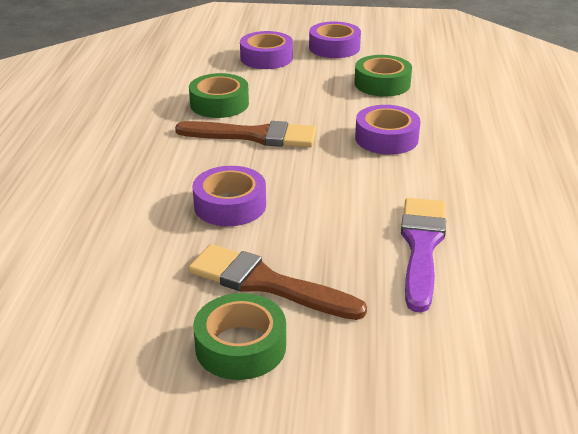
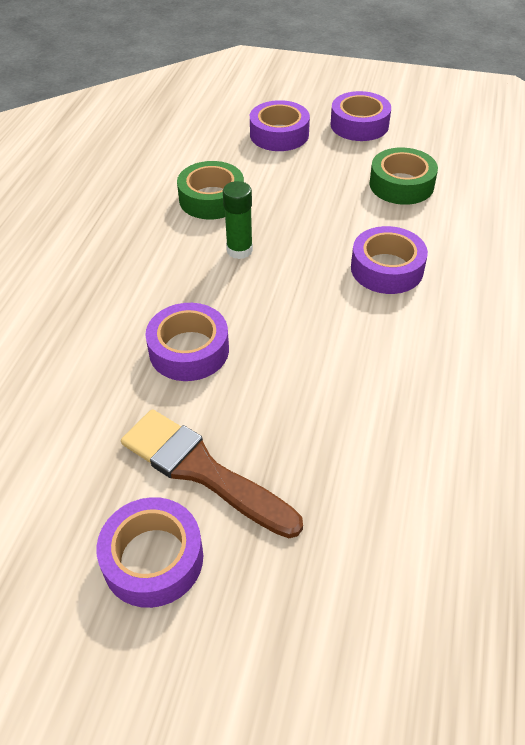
camera: 10 degrees right, 15 degrees up
brown brush [175,121,316,147] -> green glue stick [223,181,253,259]
green tape [193,293,286,380] -> purple tape [96,497,203,608]
purple brush [401,198,446,313] -> none

